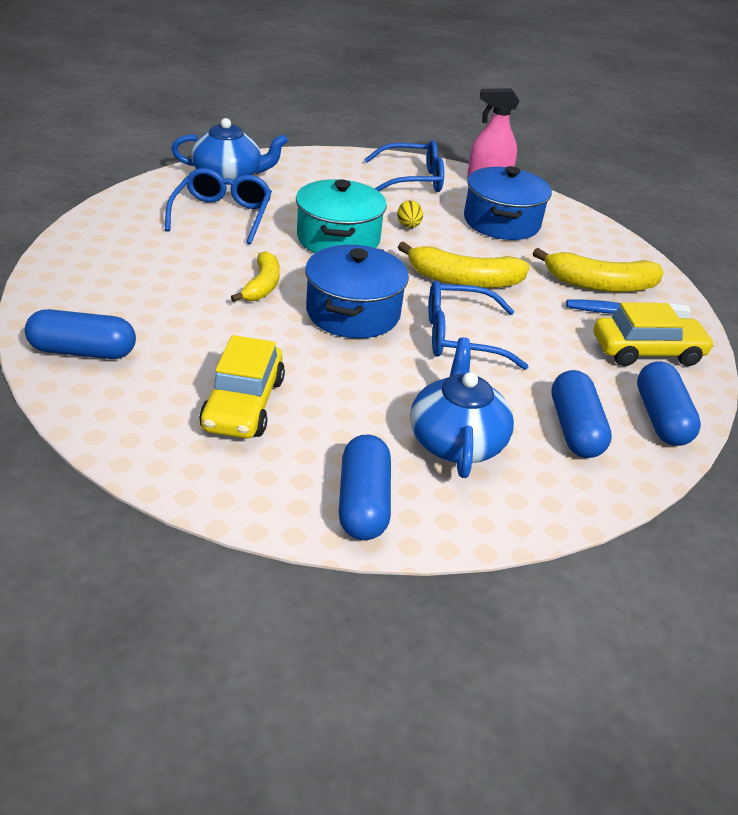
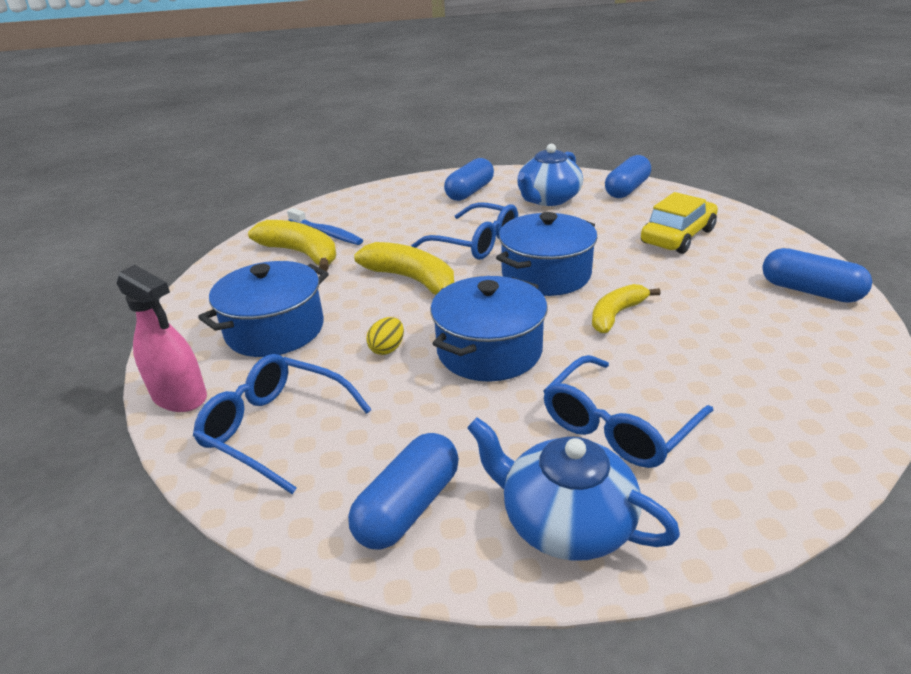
camera: 140 degrees left, 5 degrees down
turquoise pot [296,179,387,253] -> blue pot [430,276,547,382]
yellow car [594,302,715,366] -> none
blue capsule [637,361,701,446] -> blue capsule moved to [348,433,459,550]

